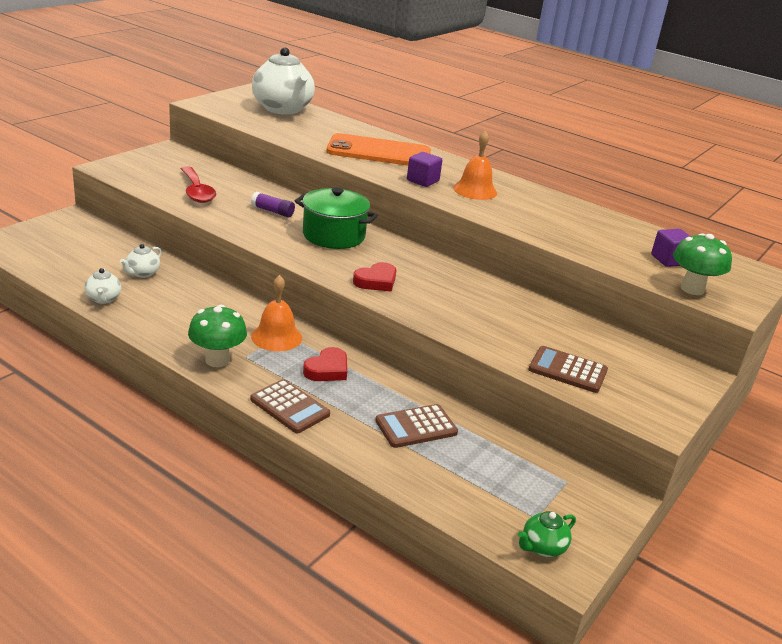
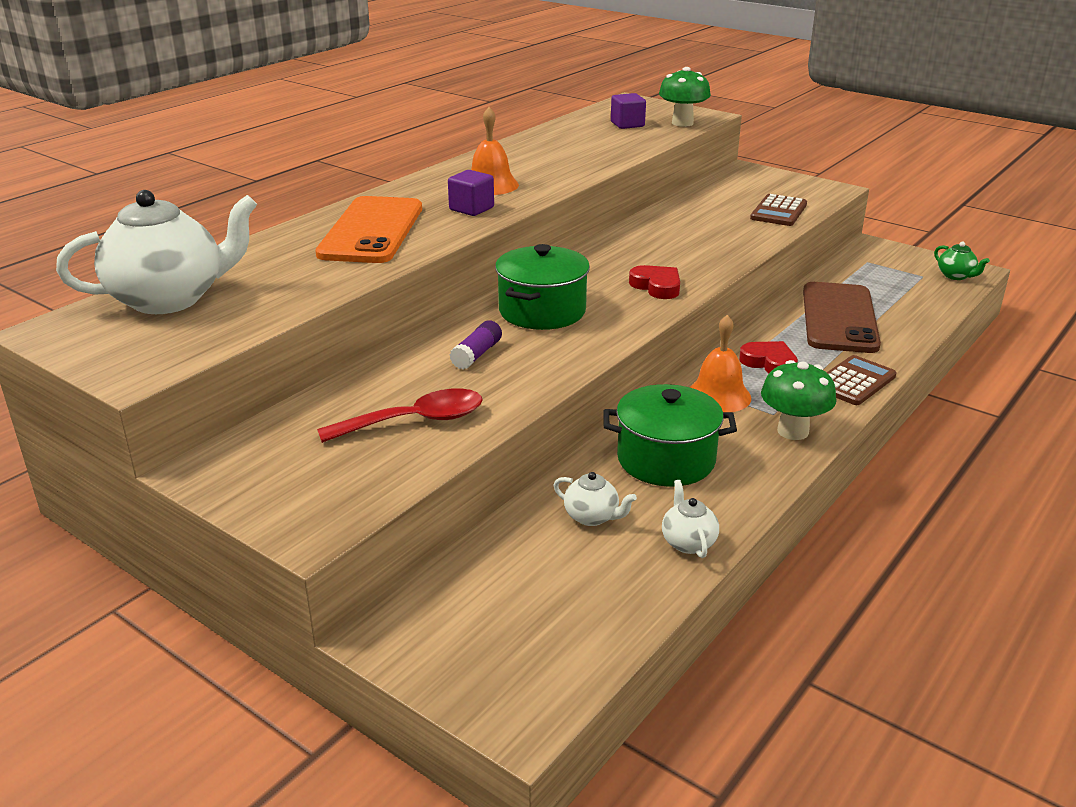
camera: 85 degrees left, 0 degrees up
white teapot [84,268,121,304] -> white teapot turned 90 degrees counterclockwise [662,480,719,558]
brown calculator [375,404,458,448] -> brown phone [803,282,881,353]
none -> green pot [603,384,737,487]

